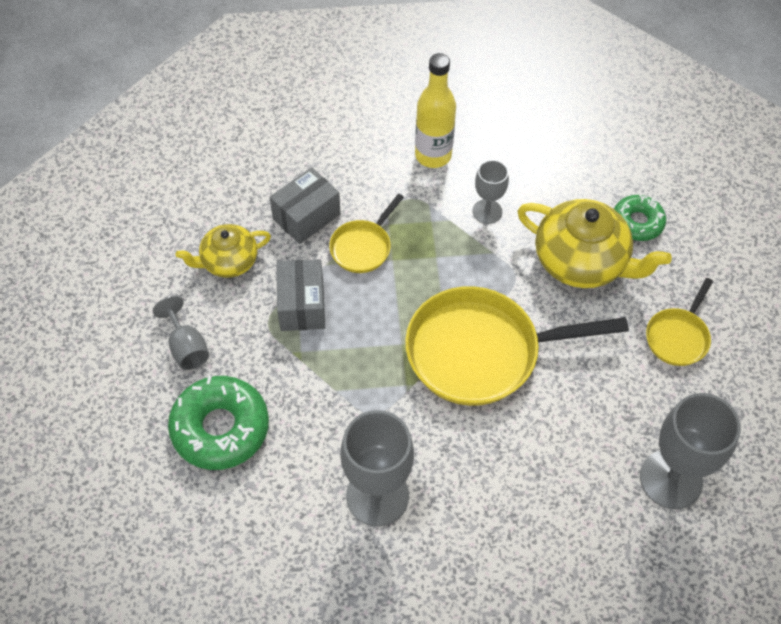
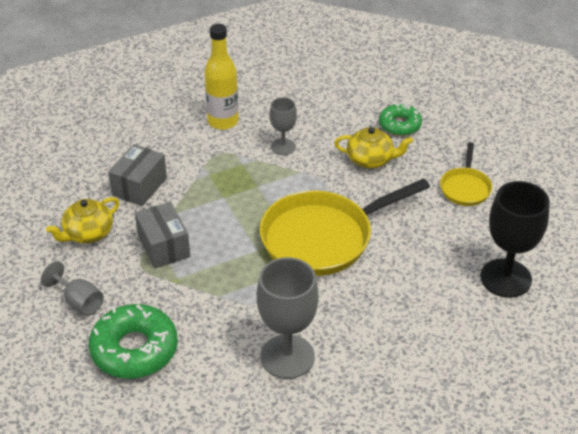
camera: 20 degrees left, 15 degrees down
yellow pan [329,194,404,273] -> none
yellow teapot [517,199,672,288] -> yellow teapot [334,127,413,168], size x0.61
grey goblet [640,393,741,509] -> black goblet [480,181,550,298]

